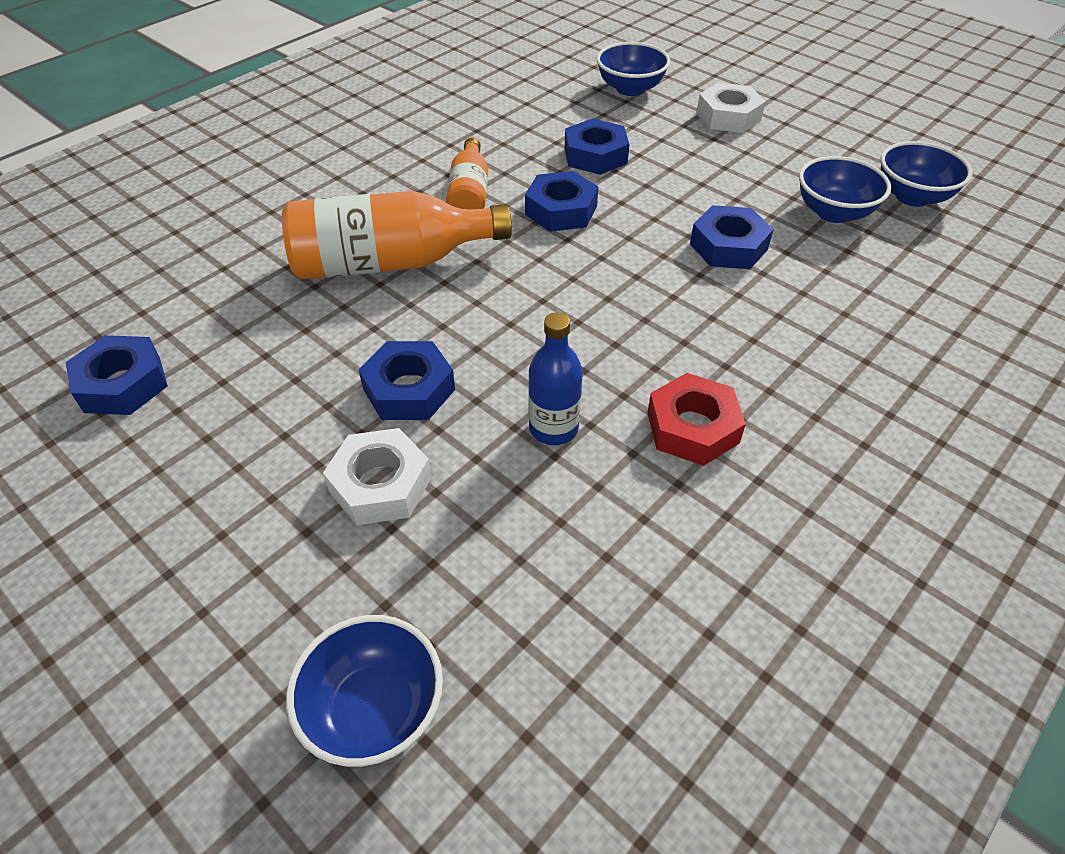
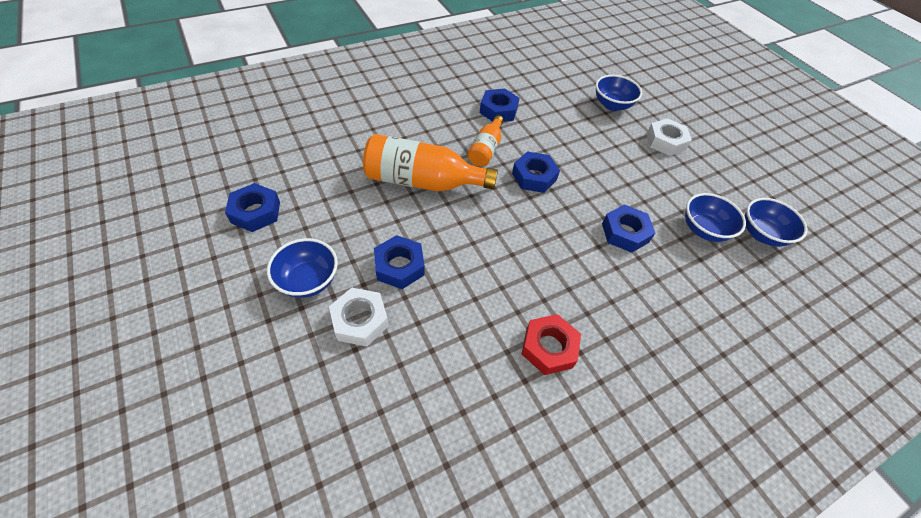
camera: 15 degrees right, 5 degrees up
blue bowl [286,615,443,767] -> blue bowl moved to [267,238,338,298]
blue bottle [528,313,583,445] -> none
blue nut [565,118,630,175] -> blue nut moved to [480,88,520,122]

